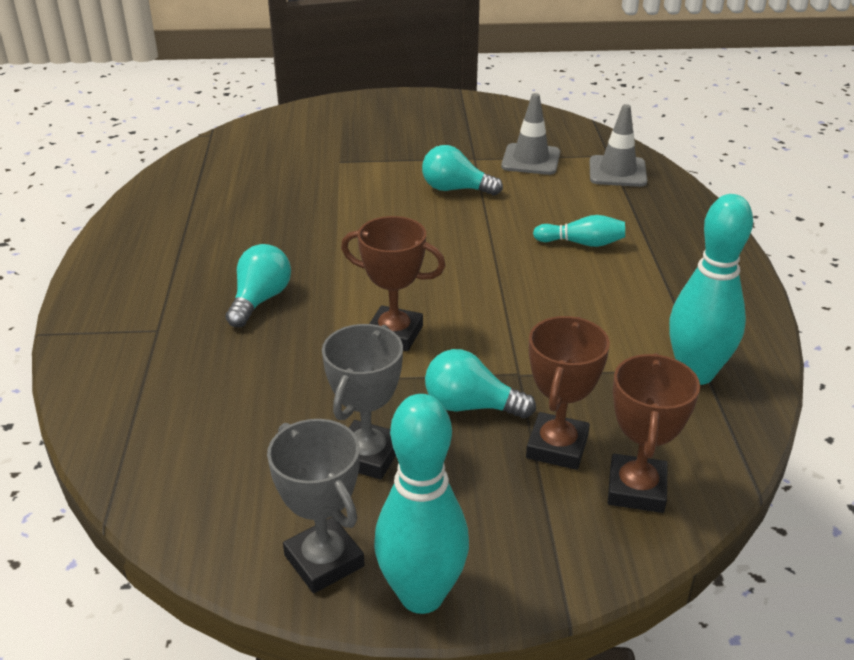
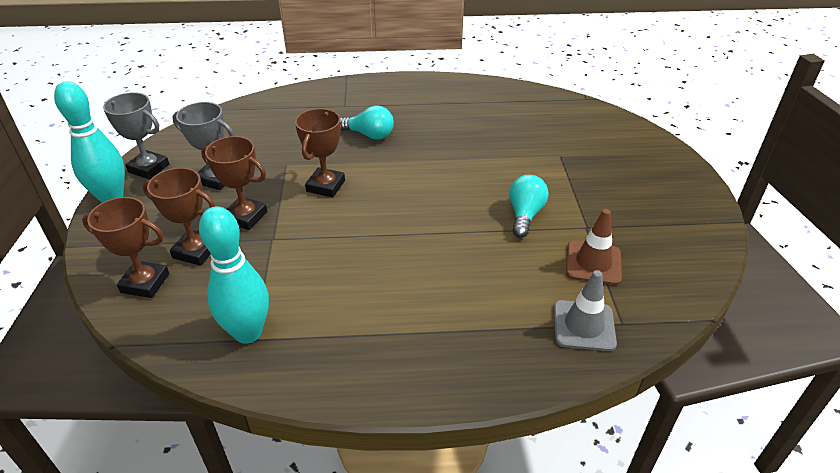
camera: 90 degrees right, 5 degrees up
grey trophy [267,419,365,593] -> grey trophy turned 60 degrees clockwise [103,92,169,179]
turquoise light bulb [425,349,536,418] -> brown trophy [201,136,267,230]
grey traffic cone [501,93,560,175] -> brown traffic cone [566,209,622,285]
turquoise bowling pin [533,215,625,247] -> none

